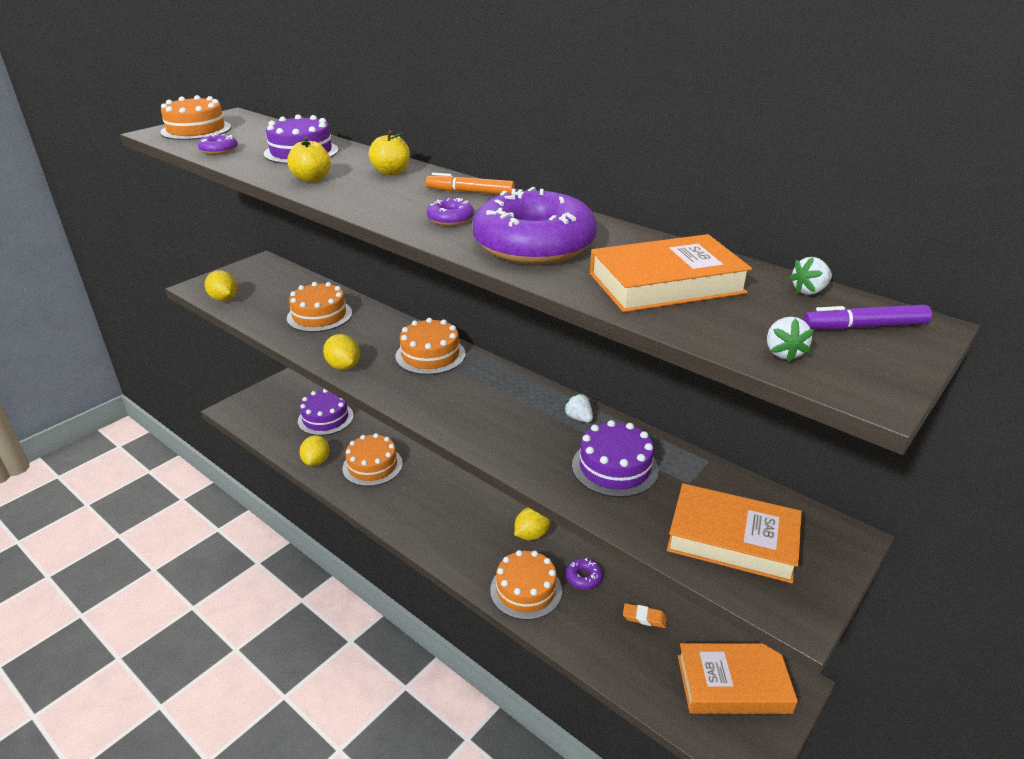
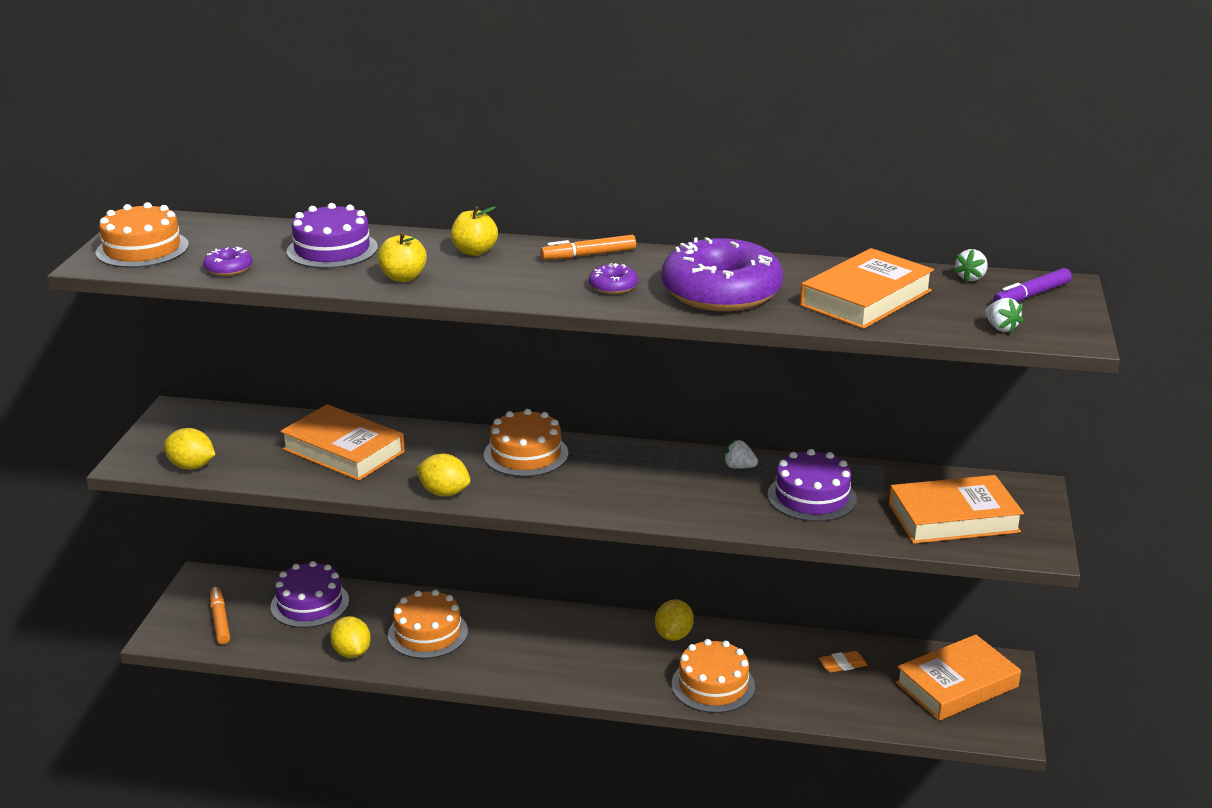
camera: 30 degrees left, 5 degrees down
orange cake [287,282,352,332] -> orange book [280,404,405,481]
purple donut [566,558,603,590] -> none
none -> orange marker [210,587,230,644]

